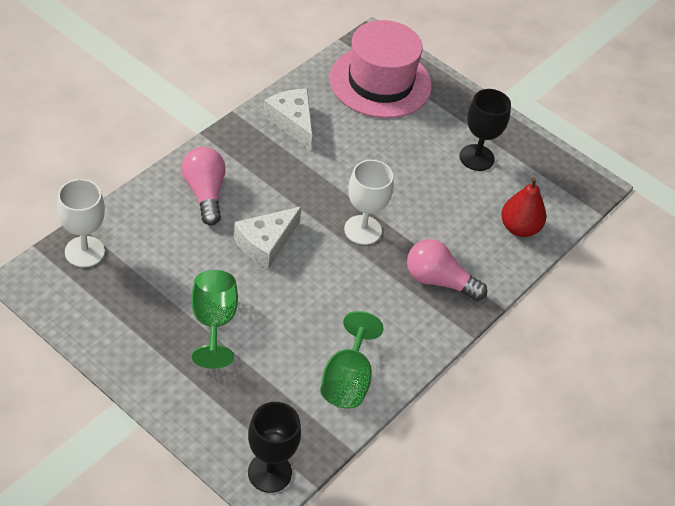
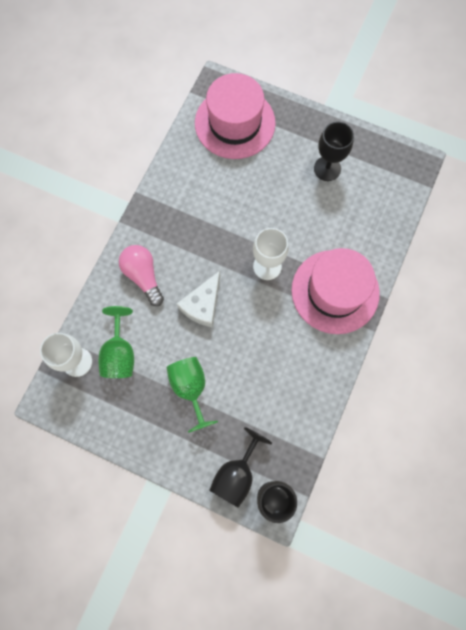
camera: 10 degrees left, 25 degrees up
white cheese [263,89,312,150] -> none
green goblet [320,311,384,408] -> green goblet moved to [98,306,134,378]
pink light bulb [407,239,487,301] -> pink hat [291,248,380,334]
red pear [501,177,546,237] -> none
none -> black goblet [209,427,272,508]

